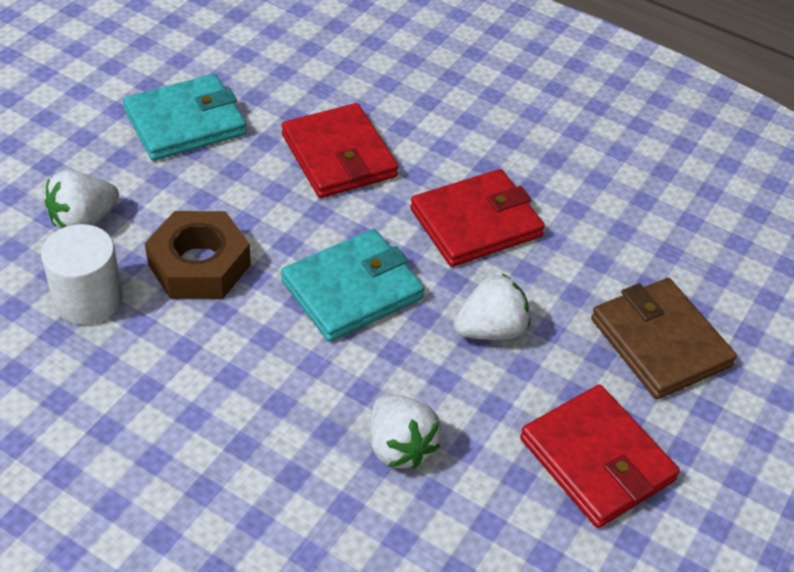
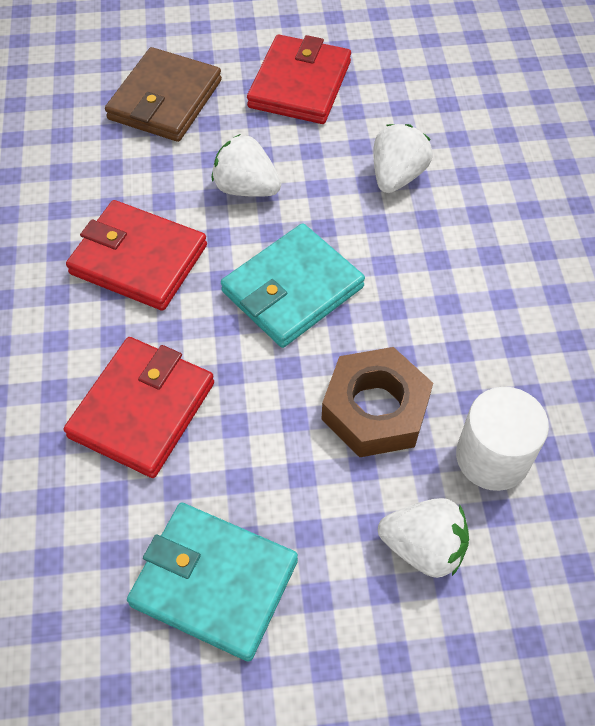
camera: 125 degrees left, 10 degrees up
turquoise wallet [281,229,424,342] -> turquoise wallet turned 60 degrees counterclockwise [221,223,365,348]

